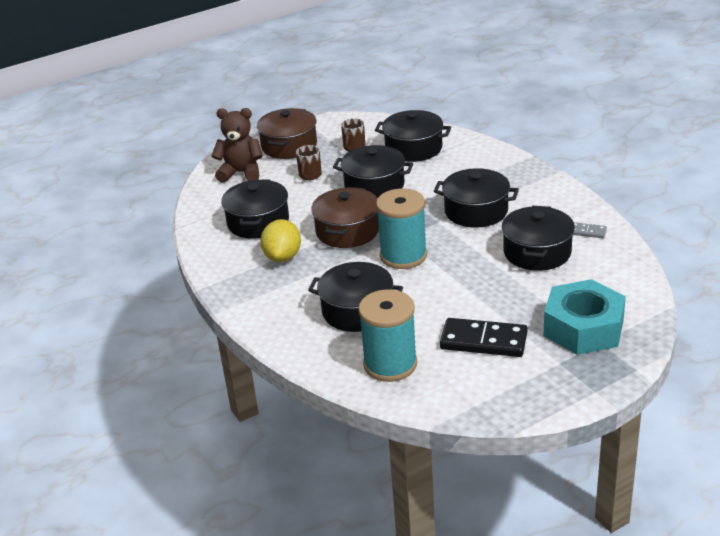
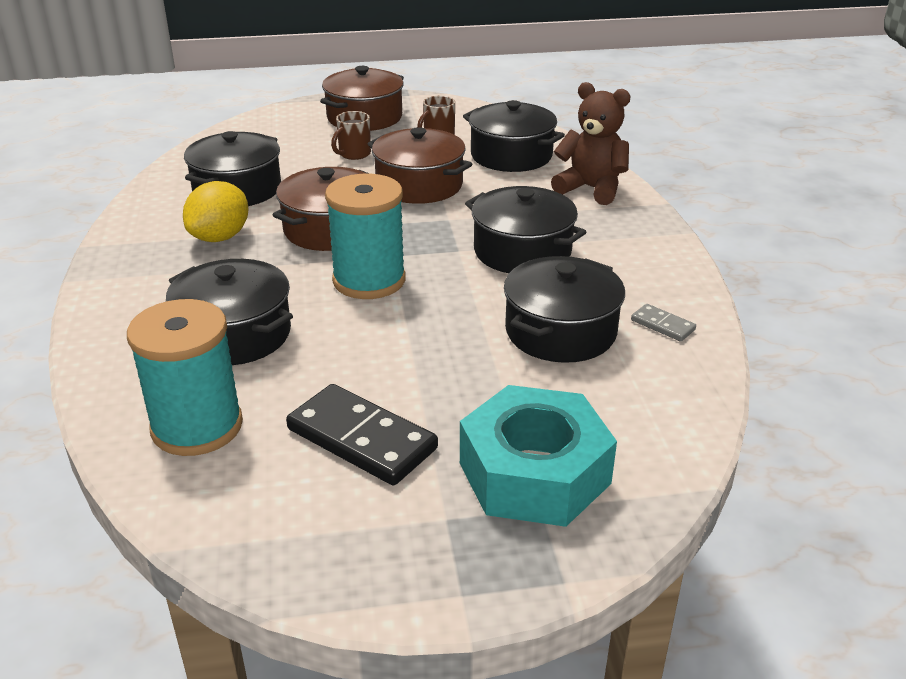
camera: 20 degrees right, 0 degrees up
brown teddy bear [211,108,263,183] -> brown teddy bear moved to [551,82,630,205]
black pot [333,145,413,198] -> brown pot [367,127,472,204]

